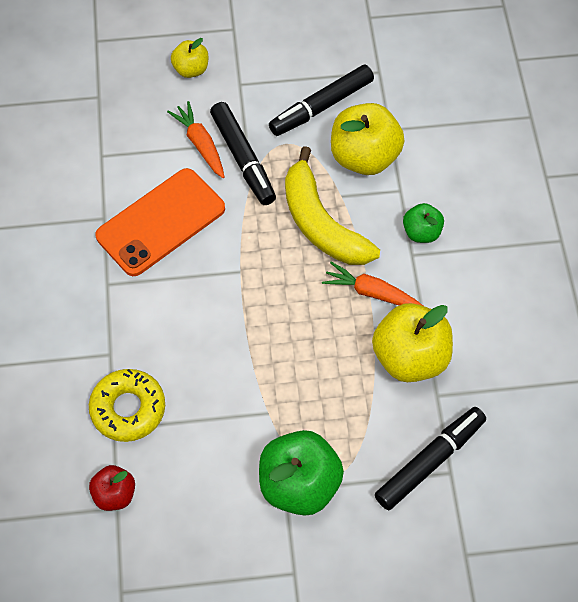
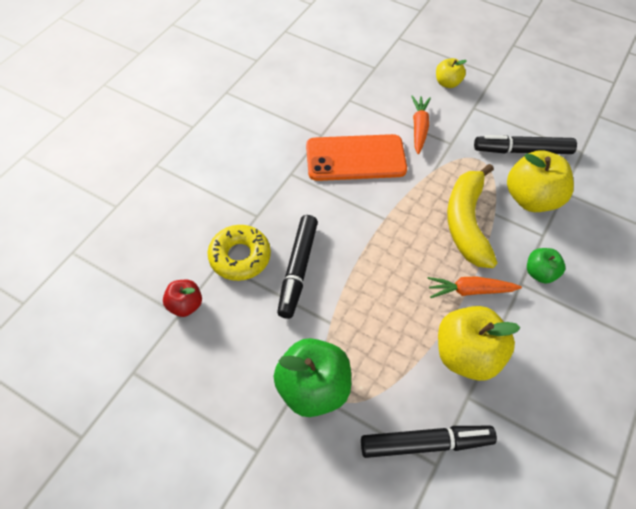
camera: 35 degrees right, 5 degrees down
black marker [210,102,276,205] -> black marker moved to [277,215,318,319]
orange carrot [322,262,423,306] -> orange carrot turned 60 degrees counterclockwise [428,276,522,298]

